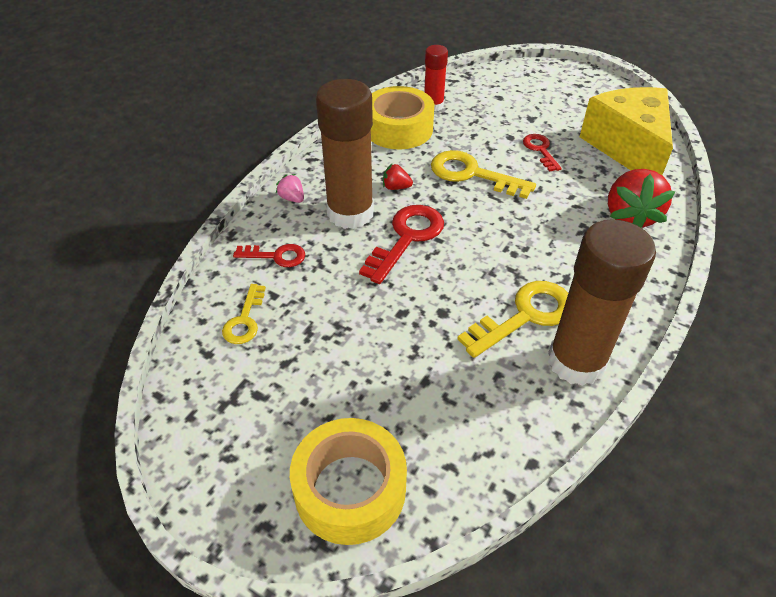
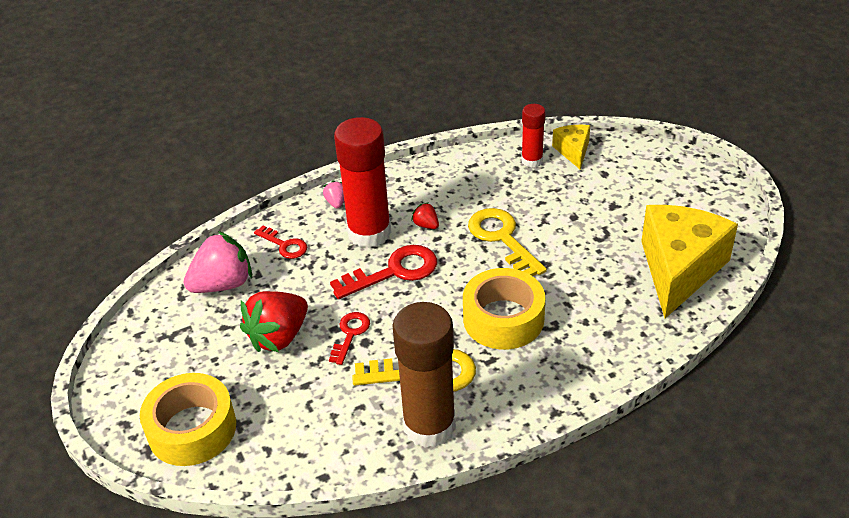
camera: 35 degrees right, 5 degrees down
yellow key [222,284,266,344] -> pink strawberry [184,231,252,293]
brown glue stick [316,79,374,229] -> red glue stick [334,117,392,248]
yellow tape [371,86,434,149] -> yellow tape moved to [463,268,545,349]
red key [523,134,562,172] -> red key moved to [329,312,370,365]
red strawberry [608,169,676,228] -> red strawberry moved to [240,291,308,352]
none -> yellow cheese [552,125,590,170]

